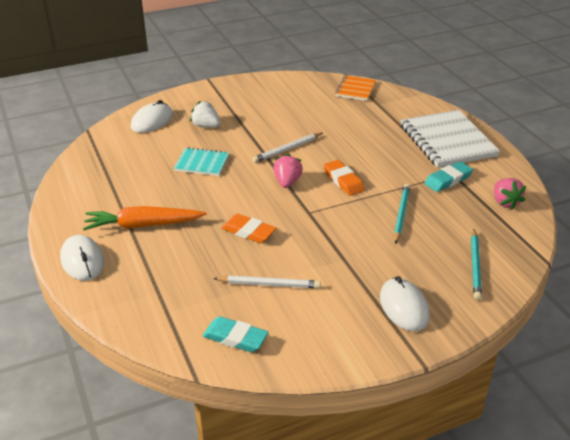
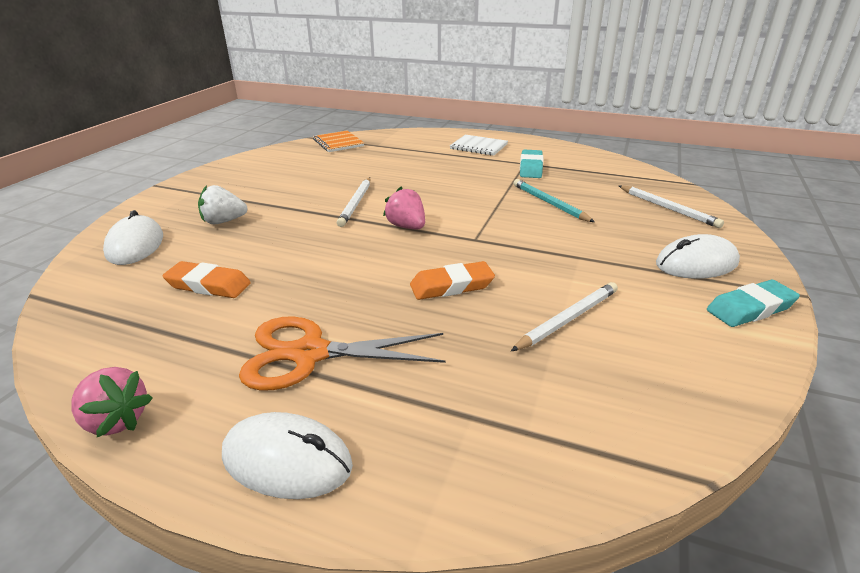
camera: 45 degrees left, 5 degrees down
orange carrot [83,206,207,230] -> orange scissors [239,316,445,390]
turquoise notebook [174,147,229,176] -> none
turquoise eraser [203,316,269,352] -> turquoise eraser moved to [707,280,800,327]
orange eraser [324,160,365,196] -> orange eraser moved to [162,261,251,298]
white mouse [380,276,430,331] -> white mouse turned 45 degrees counterclockwise [656,234,740,279]
white notebook [401,110,500,168] -> white notebook [450,135,508,156], size x0.54
turquoise pencil [471,229,482,300] -> white pencil [618,185,724,228]
pink strawberry [494,178,526,210] -> pink strawberry moved to [71,367,153,437]

